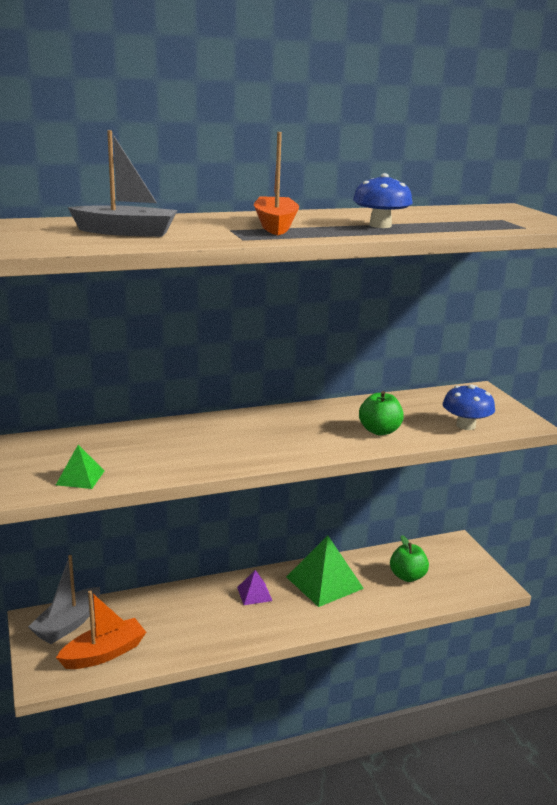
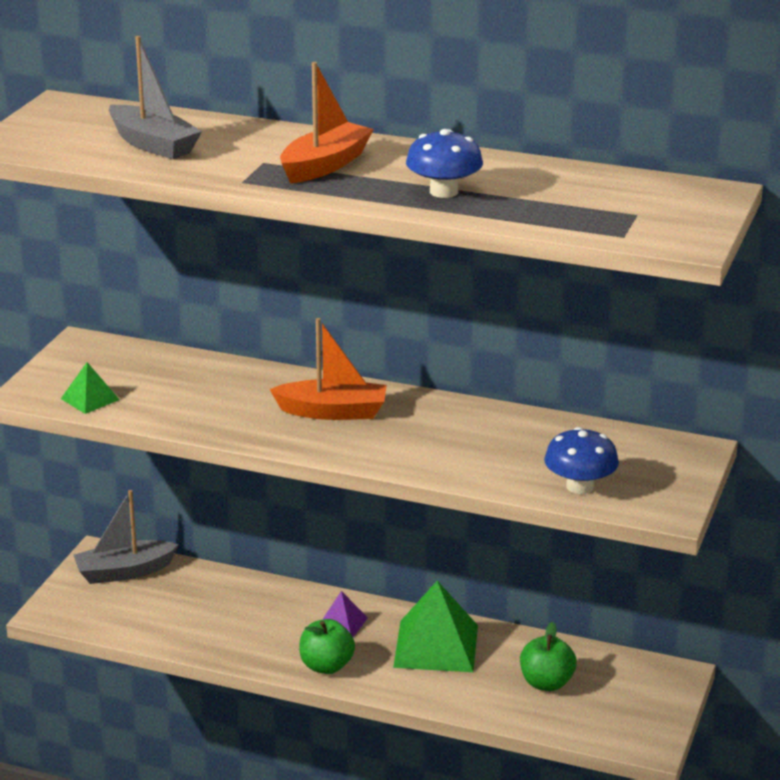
camera: 40 degrees right, 5 degrees up
orange boat [56,590,146,669] -> orange boat moved to [269,318,387,420]
green apple [359,391,404,435] -> green apple moved to [299,619,355,674]

